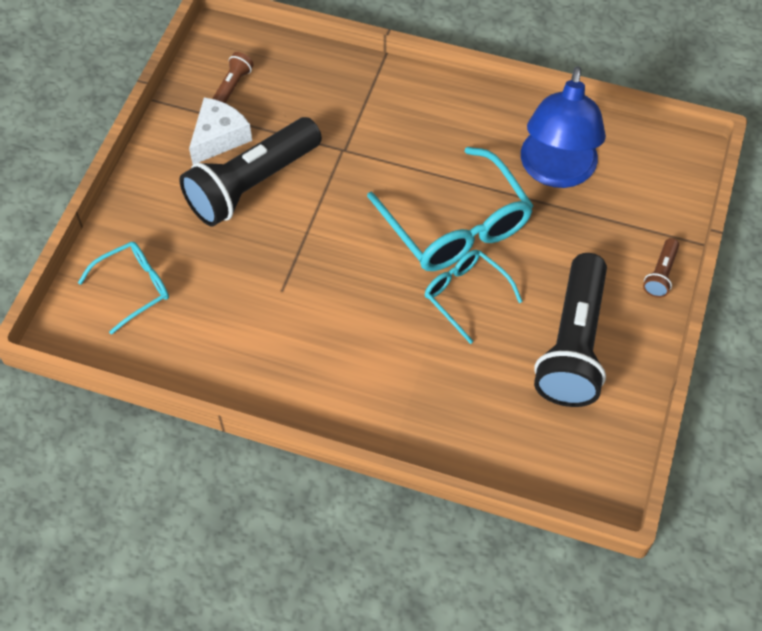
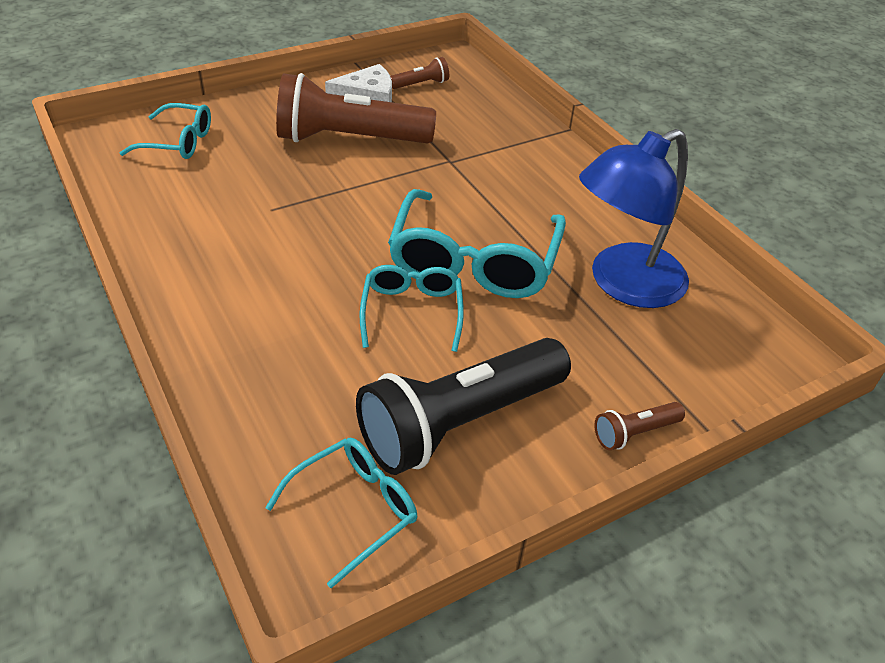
camera: 40 degrees right, 15 degrees down
black flashlight [180,117,322,226] -> brown flashlight [276,73,436,143]
none -> turquoise glasses [265,438,417,588]

